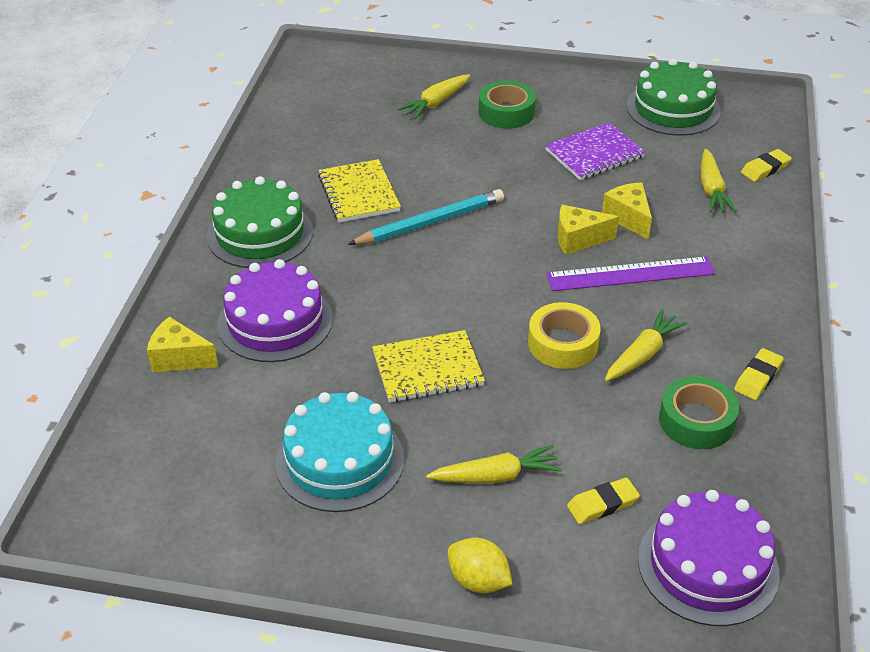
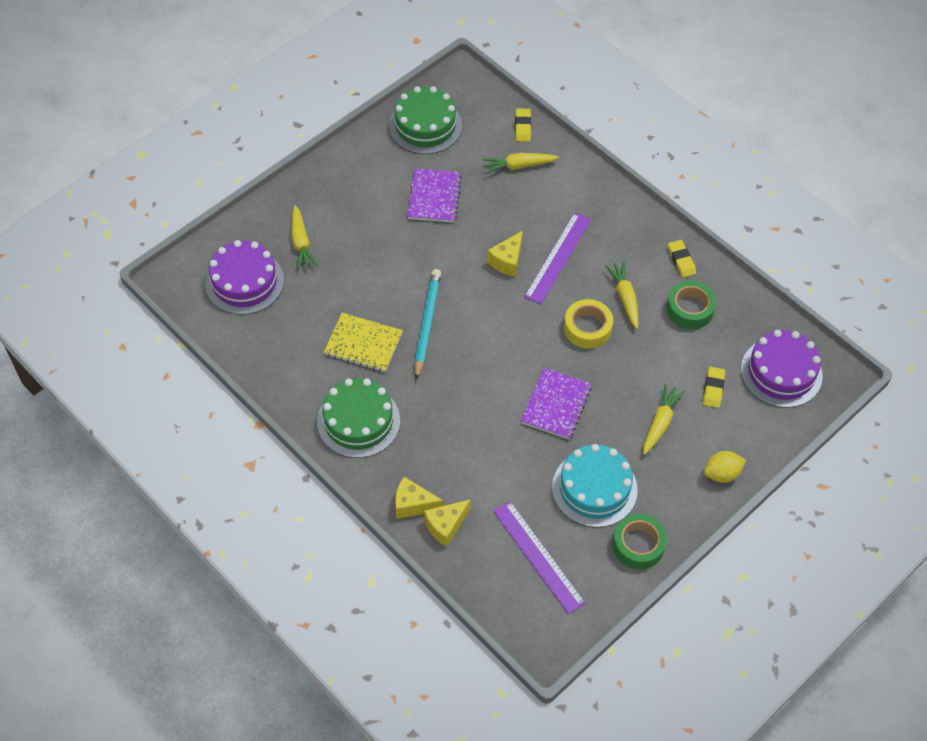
camera: 55 degrees left, 15 degrees up
purple cake [218,259,333,362] -> purple cake moved to [205,240,284,315]
yellow notebook [372,330,485,403] -> purple notebook [521,368,592,439]
green tape [479,81,536,129] -> green tape moved to [612,514,667,569]
yellow cheese [602,182,652,240] -> yellow cheese moved to [395,477,443,519]
yellow carrot [701,149,737,213] -> yellow carrot turned 135 degrees clockwise [482,153,559,174]
none -> purple ruler [493,501,586,614]

